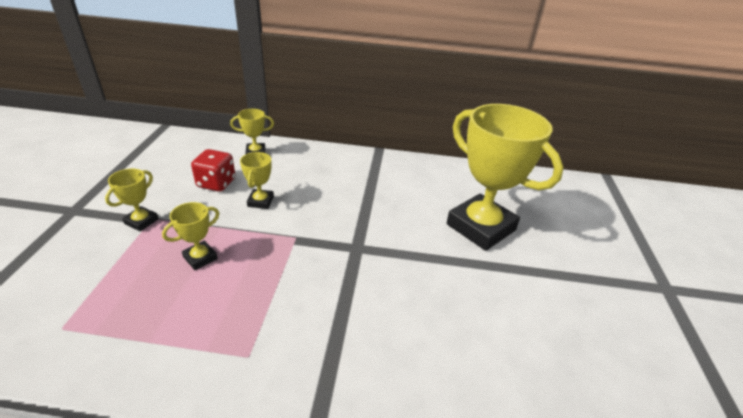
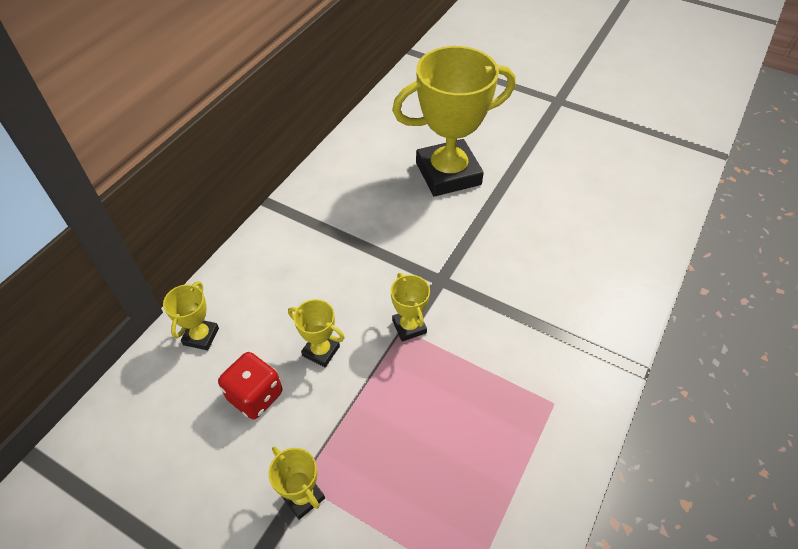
camera: 65 degrees left, 15 degrees up
yellow trophy [162,202,219,270] -> yellow trophy moved to [391,273,430,342]

